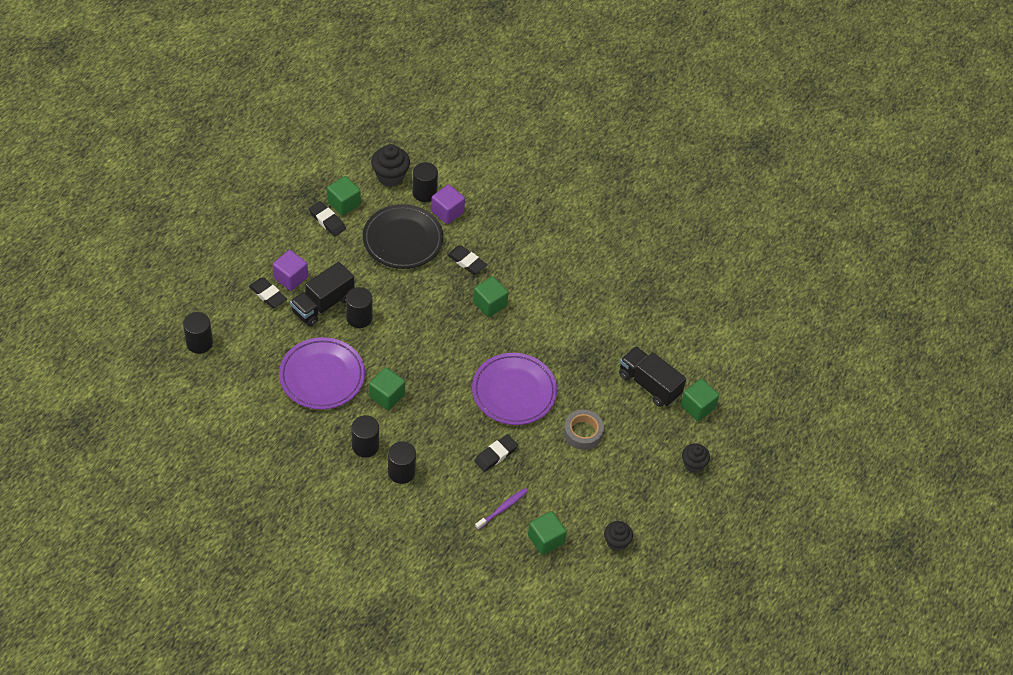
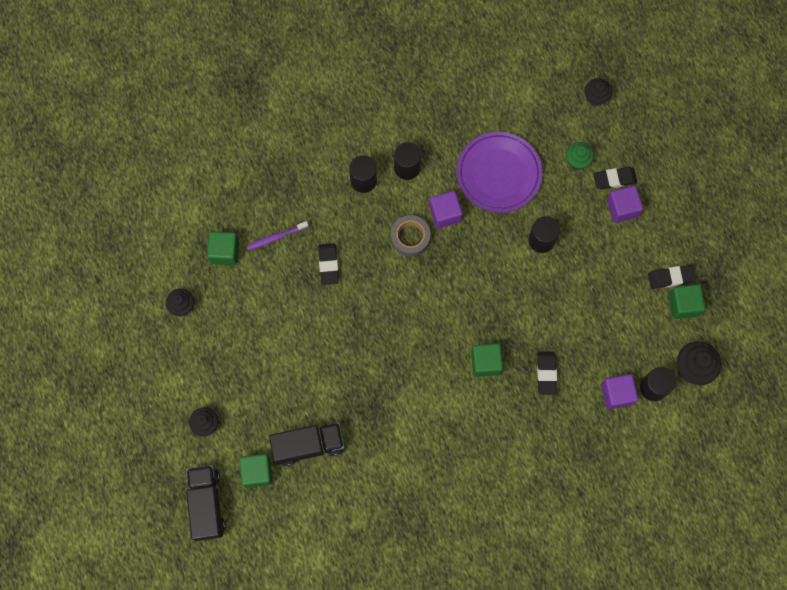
camera: 130 degrees right, 20 degrees up
black cylinder [183,312,213,354] -> black cupcake [585,78,612,106]
black truck [290,262,354,327] -> black truck moved to [186,465,225,541]
black plate [363,204,443,269] -> none
green cube [369,367,405,410] -> purple cube [429,191,463,229]
black eraser [447,245,487,275] -> black eraser turned 75 degrees counterclockwise [537,351,557,395]
purple plate [472,353,557,425] -> none
purple toothbrush [475,488,528,530] -> purple toothbrush turned 75 degrees clockwise [246,221,309,250]
grey tape [564,410,604,450] -> grey tape moved to [391,215,431,257]
none -> green cupcake [566,142,594,170]

